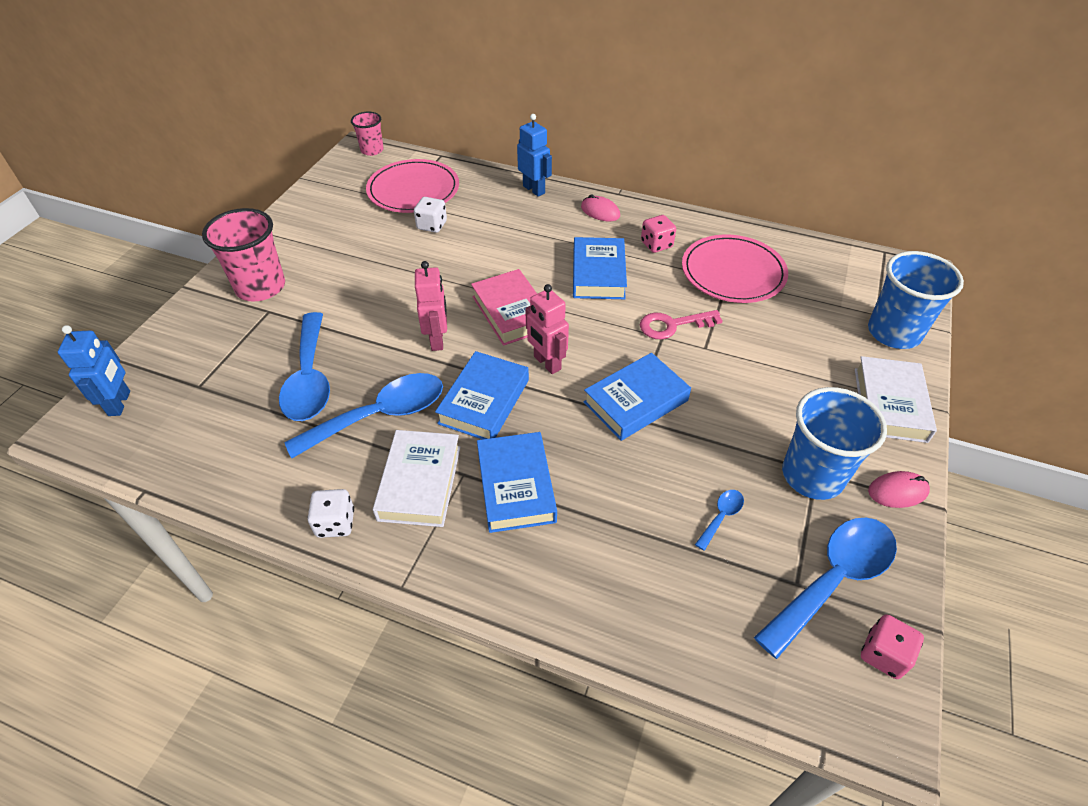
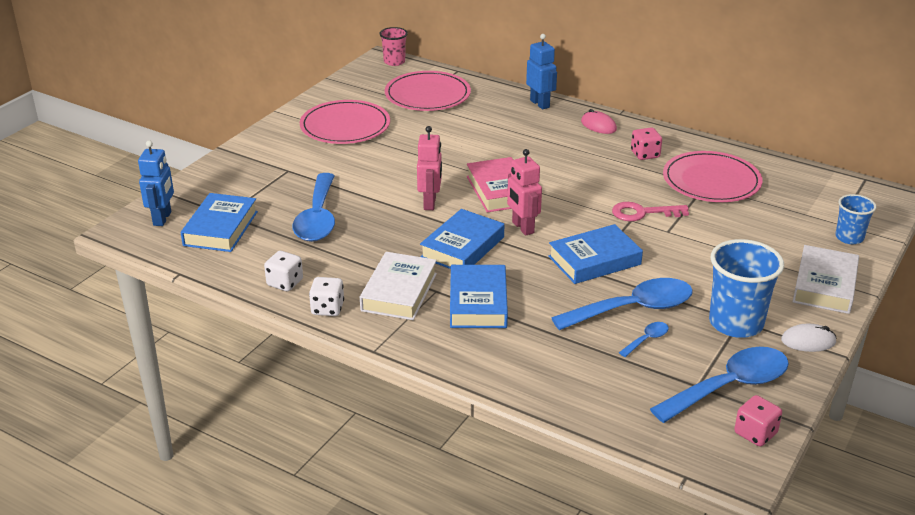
camera: 10 degrees right, 15 degrees down
pink cup [202,208,285,301] -> none
blue spoon [284,373,443,458] -> blue spoon moved to [551,278,693,330]
white dice [414,197,447,233] -> white dice moved to [264,251,303,291]
blue book [573,237,627,299] -> blue book moved to [181,193,258,252]
blue cup [868,251,964,349] -> blue cup [835,194,876,244], size x0.57
pink mouse [868,471,930,508] -> white mouse [781,324,836,352]
none -> pink plate [300,100,390,144]

